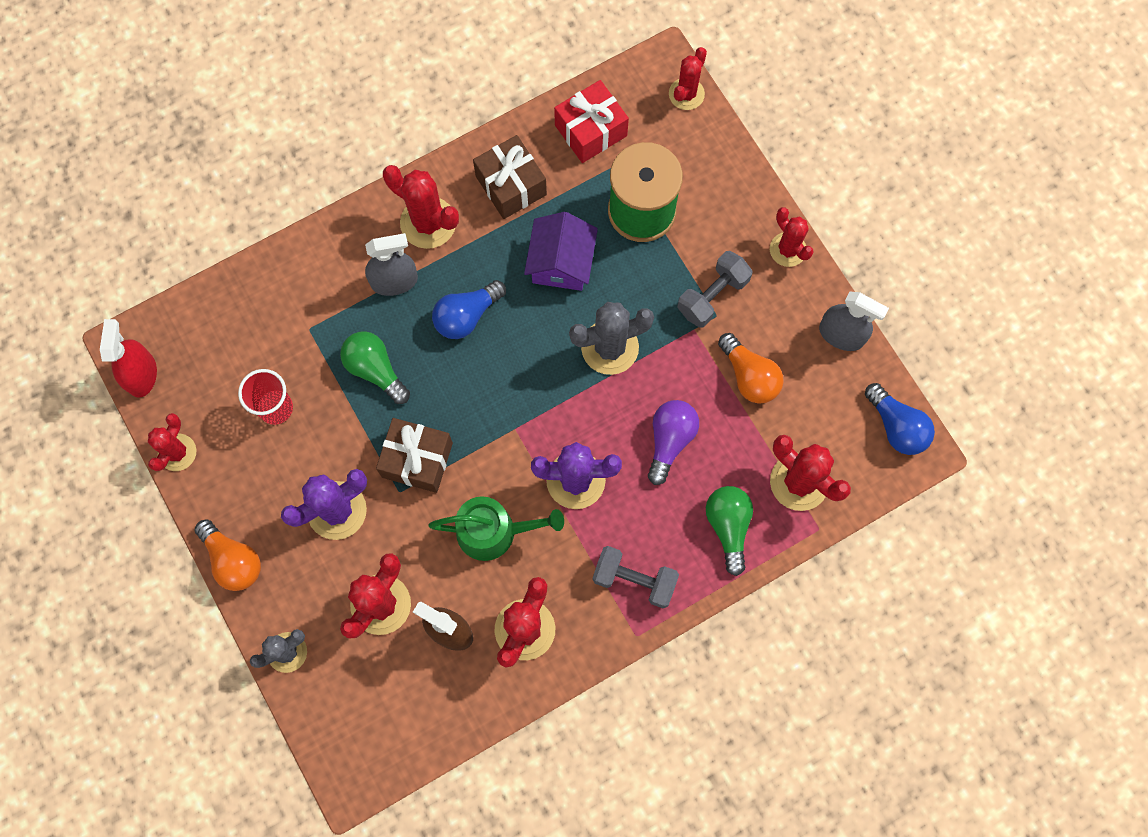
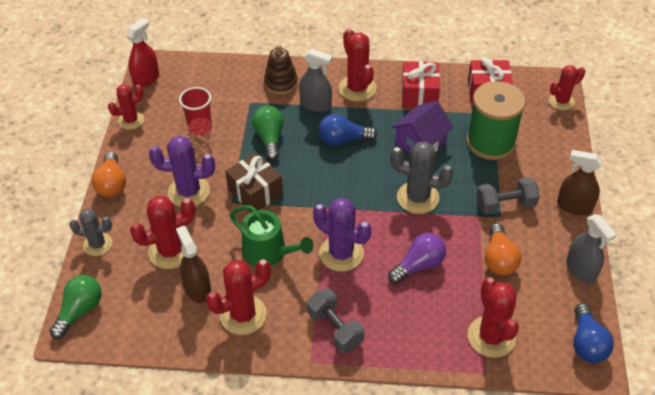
camera: 35 degrees right, 25 degrees down
brown gift [473,135,547,219] -> red gift [402,61,440,107]
green light bulb [706,486,753,576] -> green light bulb moved to [49,275,102,339]
red cactus [770,207,814,267] -> brown spray bottle [557,150,602,215]
none -> brown stacking toy [264,45,298,95]

